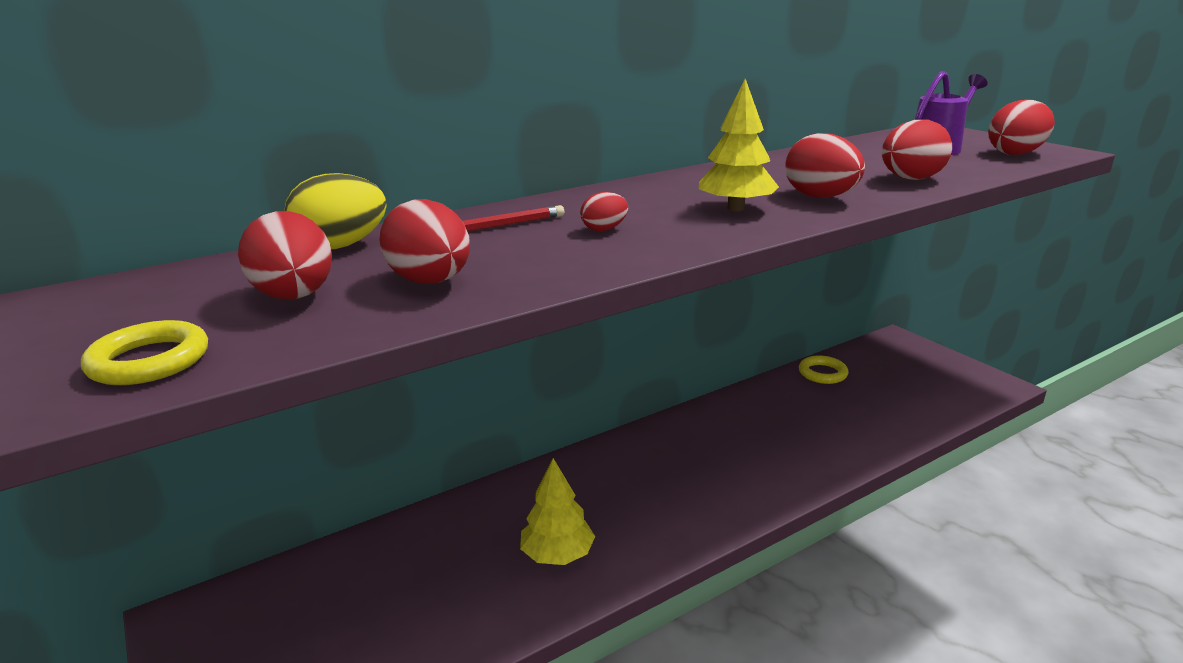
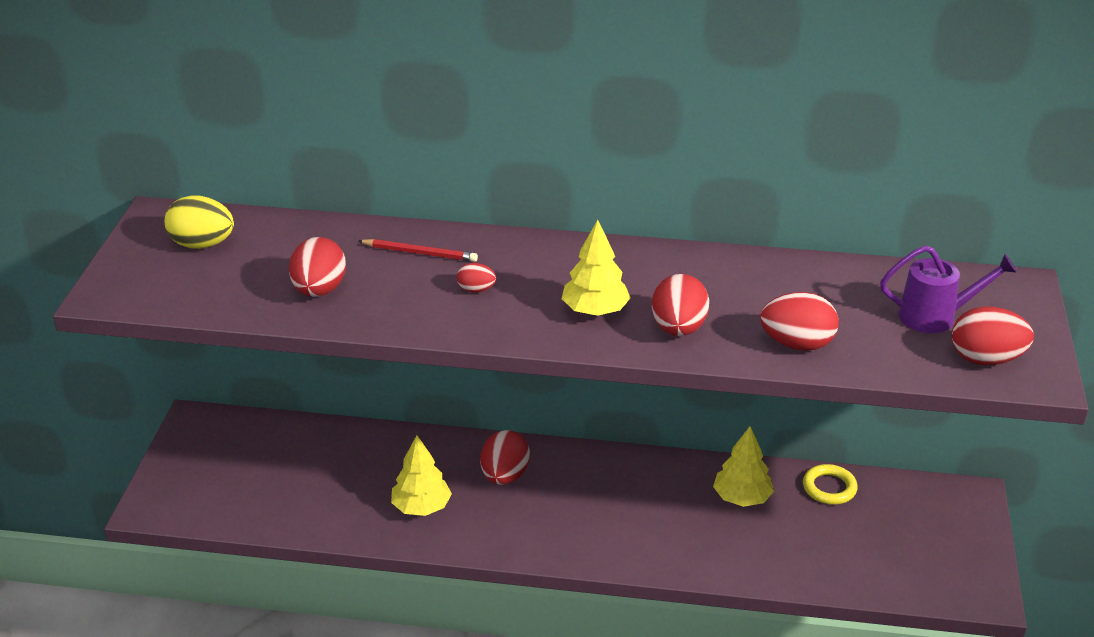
camera: 40 degrees right, 10 degrees up
yellow ring [81,320,208,385] -> none
red egg [238,211,332,300] -> red egg moved to [480,430,530,485]
yellow egg [284,173,387,249] -> yellow egg moved to [165,195,234,249]
none -> yellow tree [713,426,774,507]

